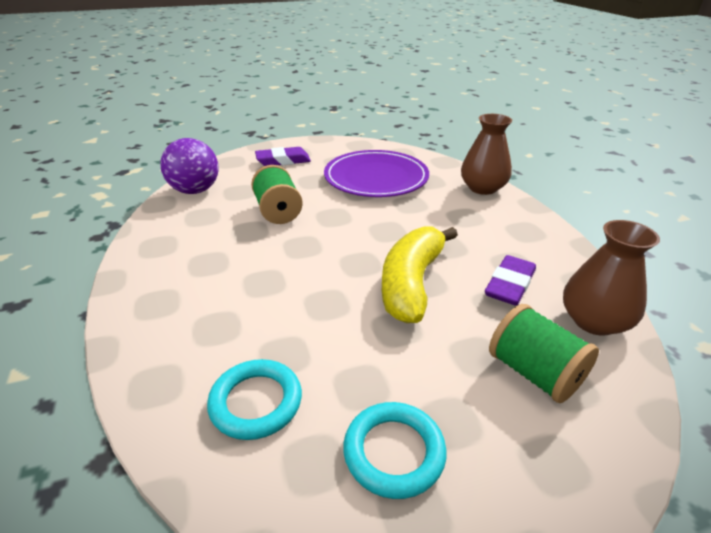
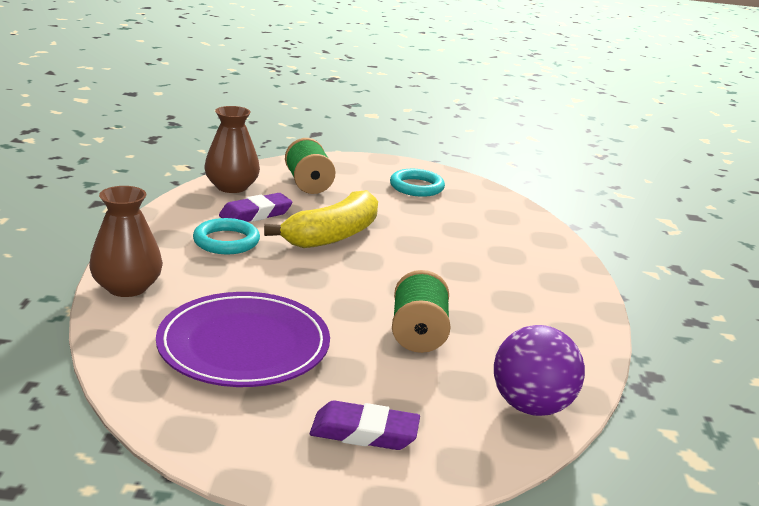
camera: 160 degrees left, 10 degrees down
turquoise ring [207,359,302,440] -> turquoise ring moved to [193,218,260,254]

